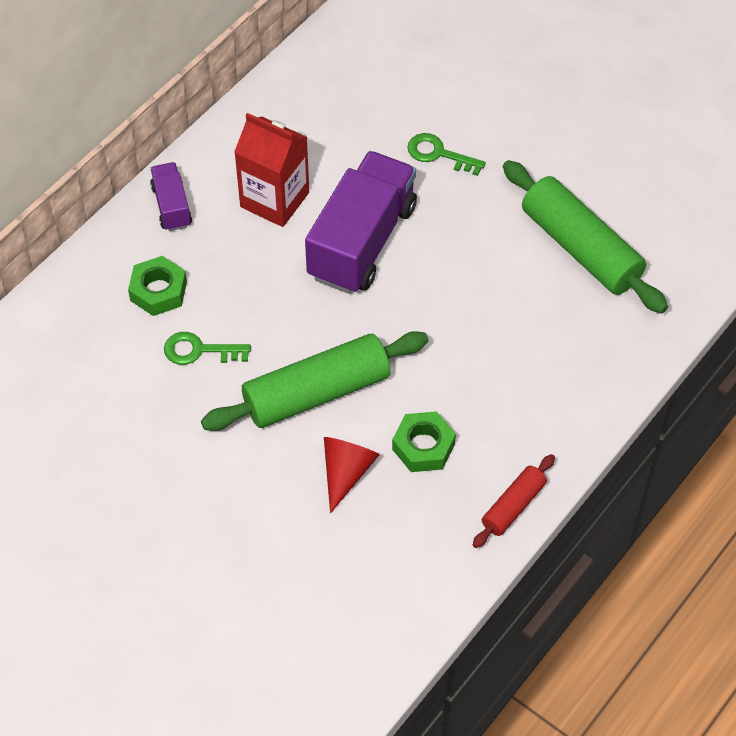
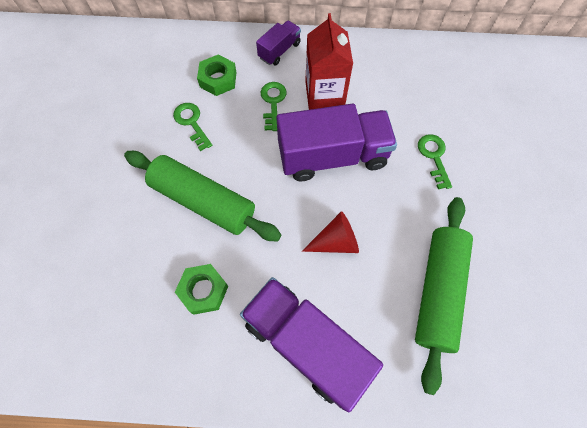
camera: 55 degrees right, 10 degrees up
red cone [324,437,379,513] -> red cone moved to [302,211,359,253]
red rolling pin [473,454,555,548] -> none
none -> purple truck [240,277,383,412]
none -> green key [261,82,287,131]

